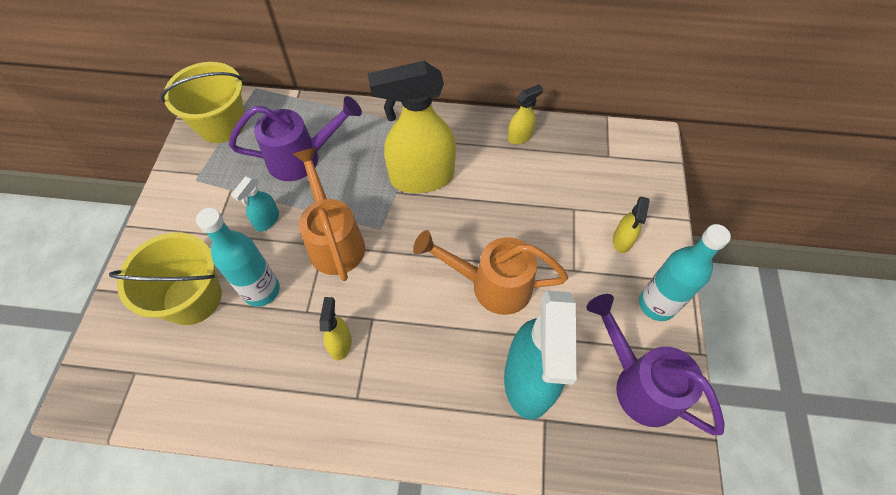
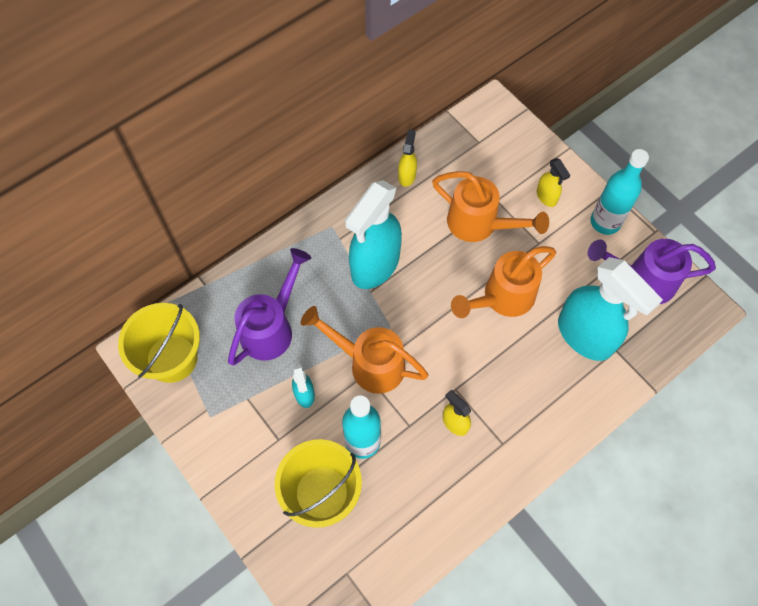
camera: 45 degrees left, 5 degrees up
yellow spray bottle [368,61,456,193] -> turquoise spray bottle [345,180,402,289]
none -> orange watering can [432,171,549,242]

